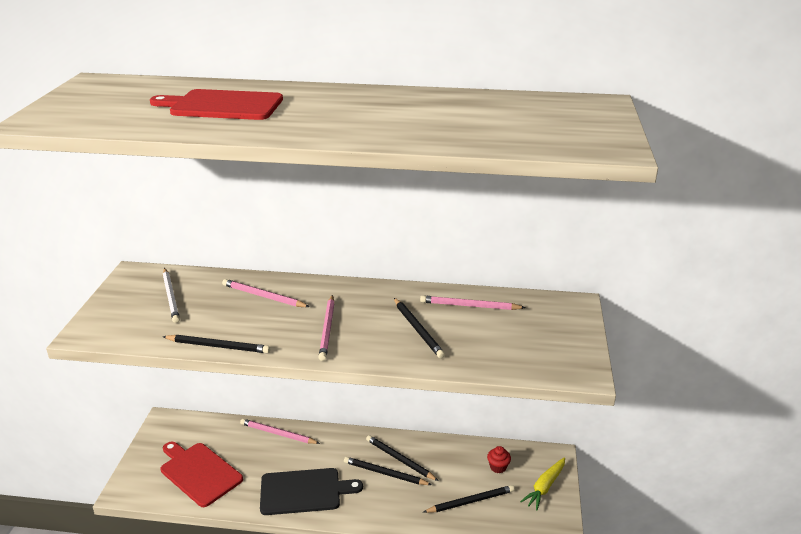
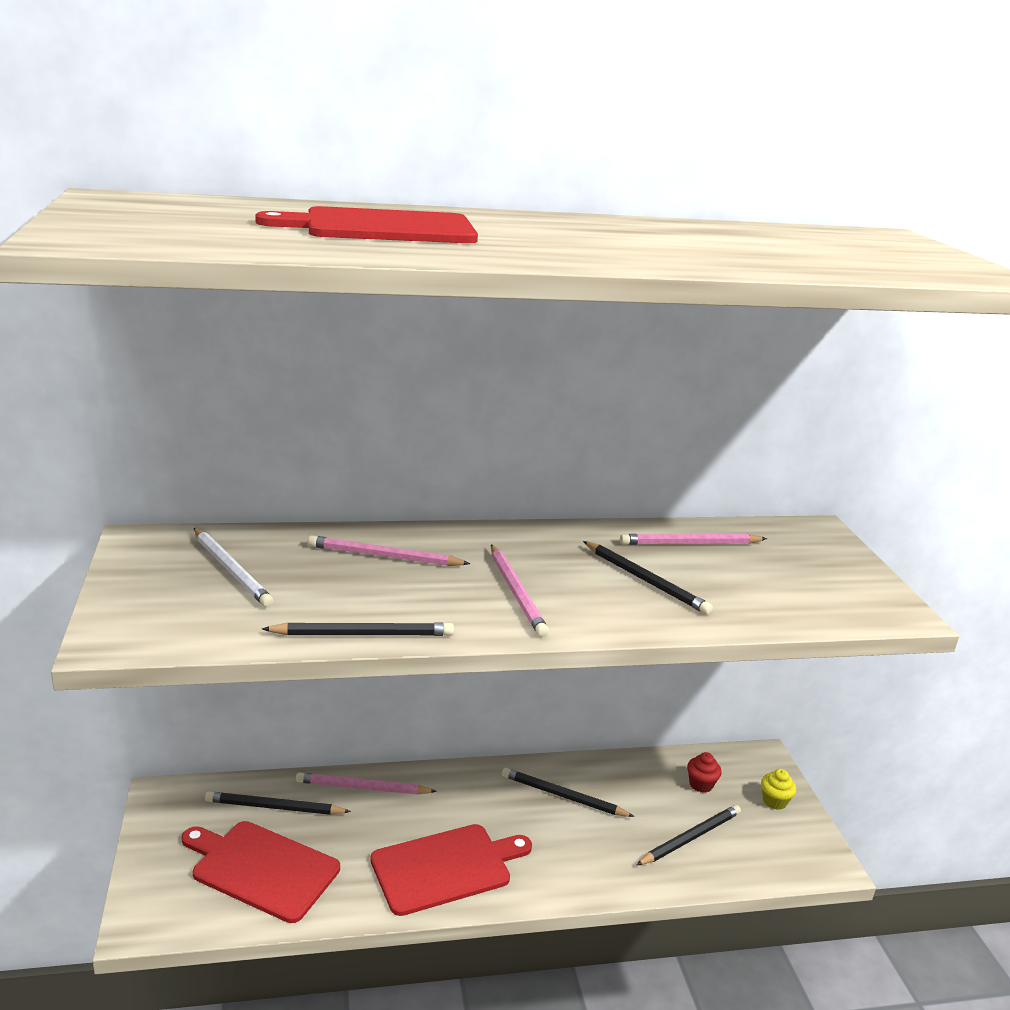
camera: 20 degrees left, 5 degrees down
black cutting board [260,468,363,515] -> red cutting board [370,824,532,916]
black pencil [344,457,432,485] -> black pencil moved to [205,791,351,815]
yellow carrot [520,457,565,510] -> yellow cupcake [761,769,796,810]

